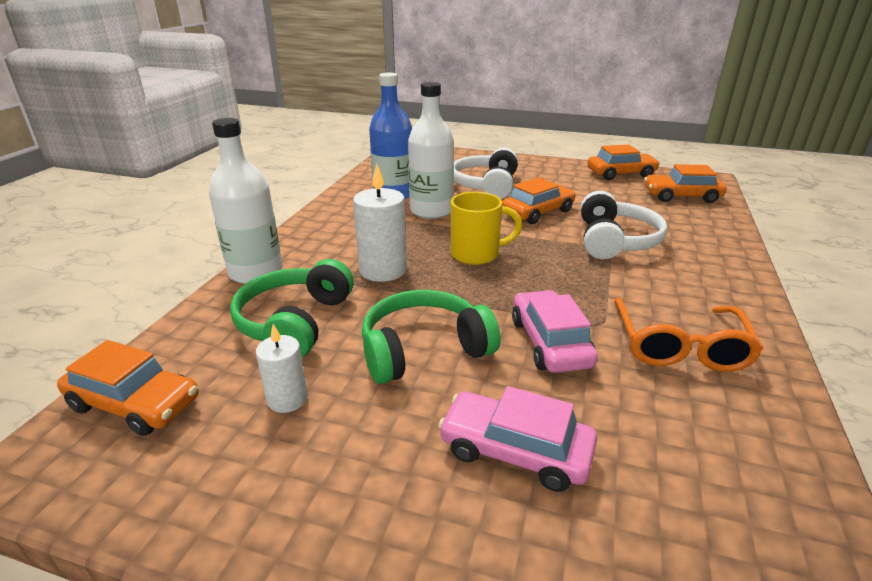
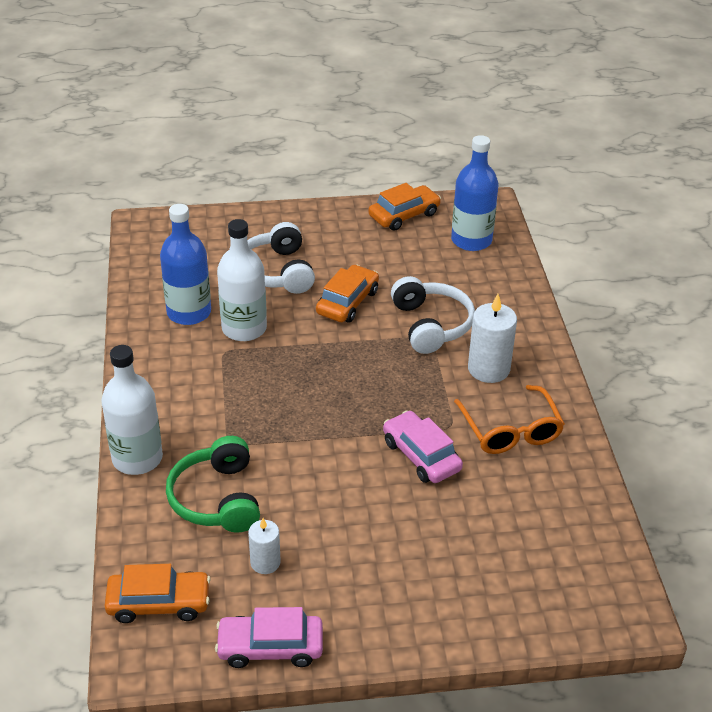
camera: 25 degrees left, 10 degrees up
white candle [353,164,407,282] -> white candle moved to [468,294,517,383]
green headphones [362,290,500,384] -> none
pink car [438,386,597,492] -> pink car moved to [215,607,323,668]
yellow mug [451,192,523,265] -> none
orange car [644,164,727,203] -> blue bottle [451,135,499,251]

